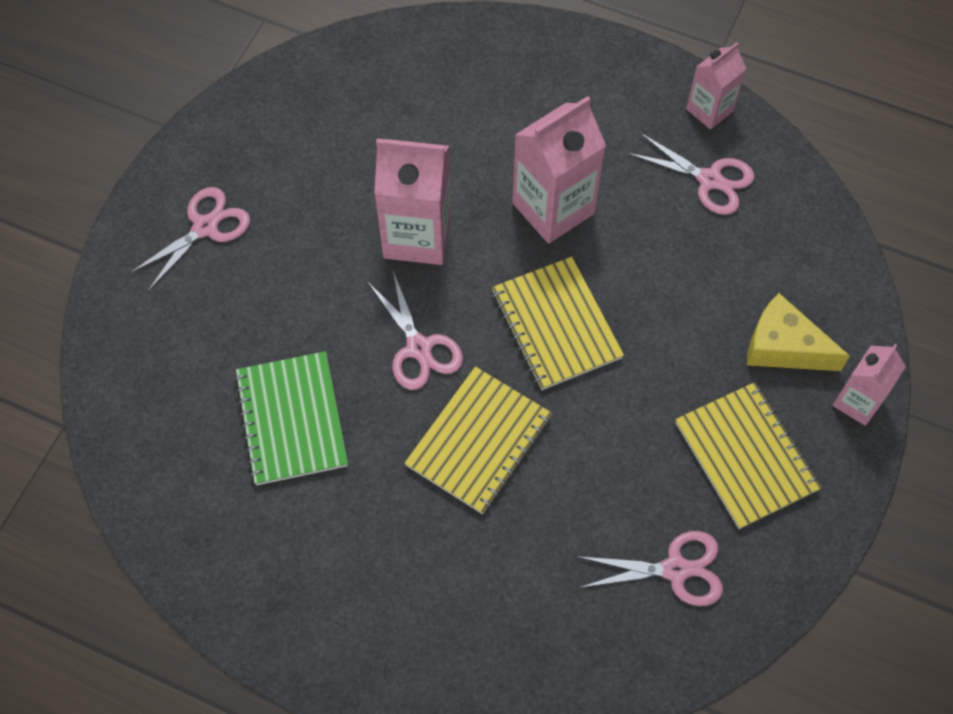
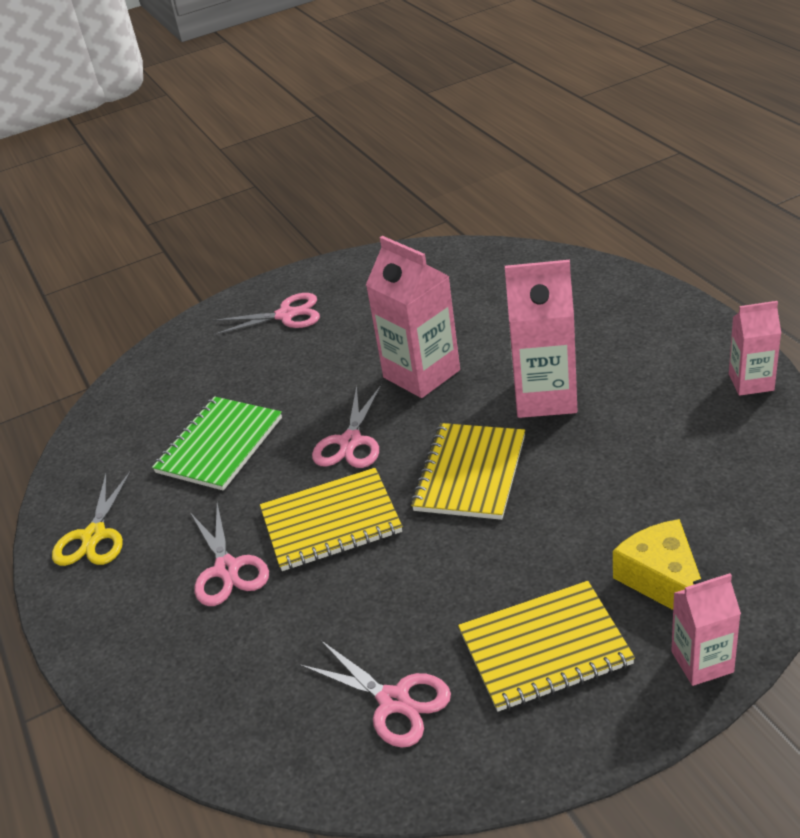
camera: 45 degrees right, 25 degrees down
pink scissors [627,133,755,215] -> pink scissors moved to [191,503,269,606]
yellow notebook [675,382,822,529] -> yellow notebook turned 60 degrees clockwise [458,581,635,712]
none -> yellow scissors [52,470,132,566]

